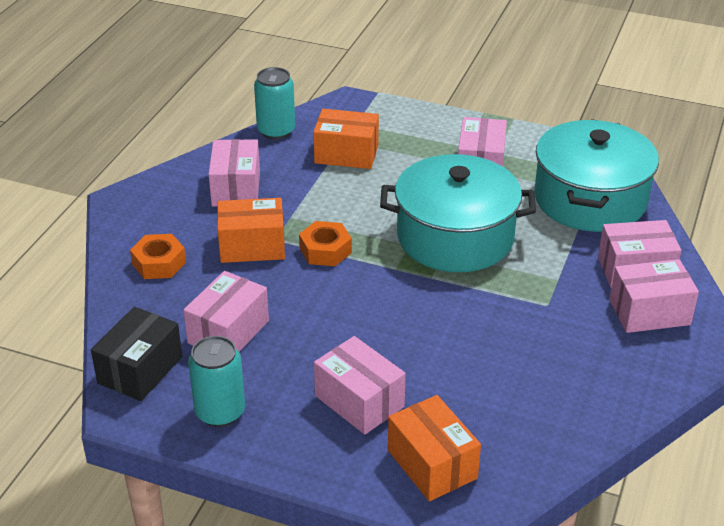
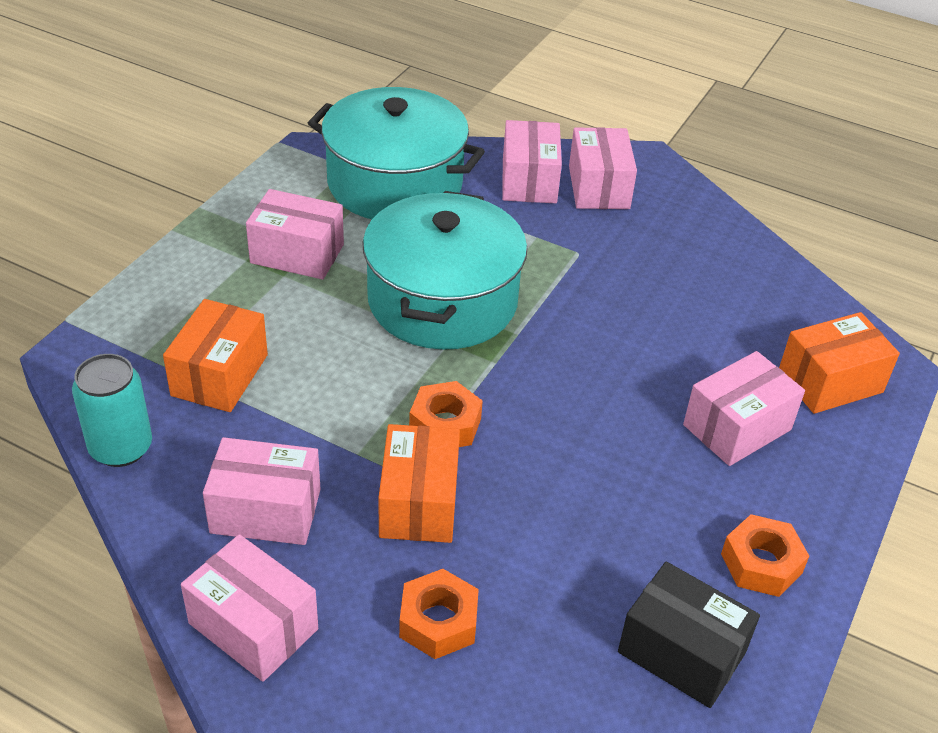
camera: 85 degrees left, 5 degrees up
pink box [183,271,269,352] -> pink box moved to [181,534,318,682]
turquoise can [188,336,245,427] -> orange nut [721,514,809,597]

